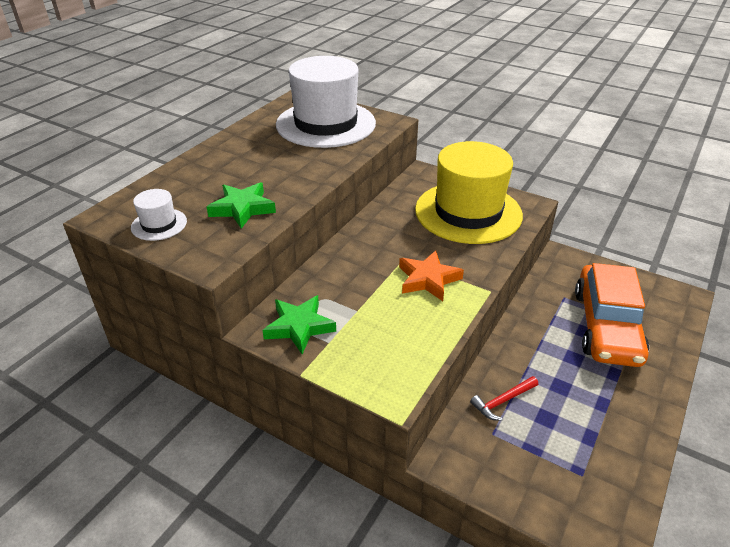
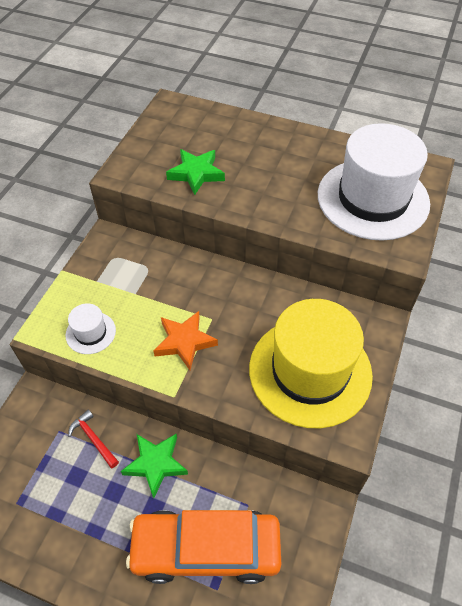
camera: 80 degrees right, 15 degrees up
white hat [131,189,187,241] -> white hat moved to [65,303,116,354]
green star [262,295,336,354] -> green star moved to [121,434,188,498]

